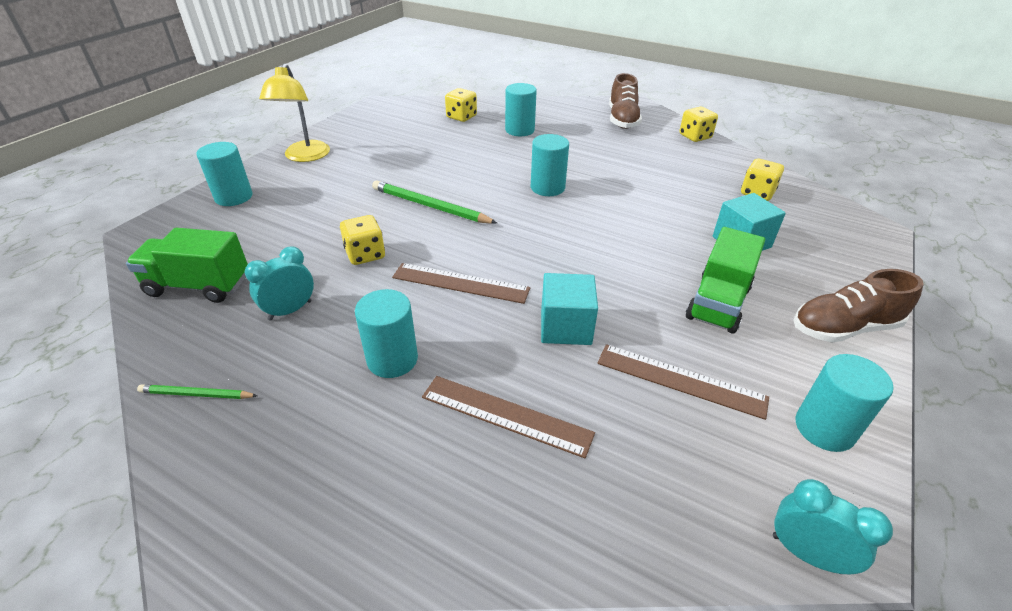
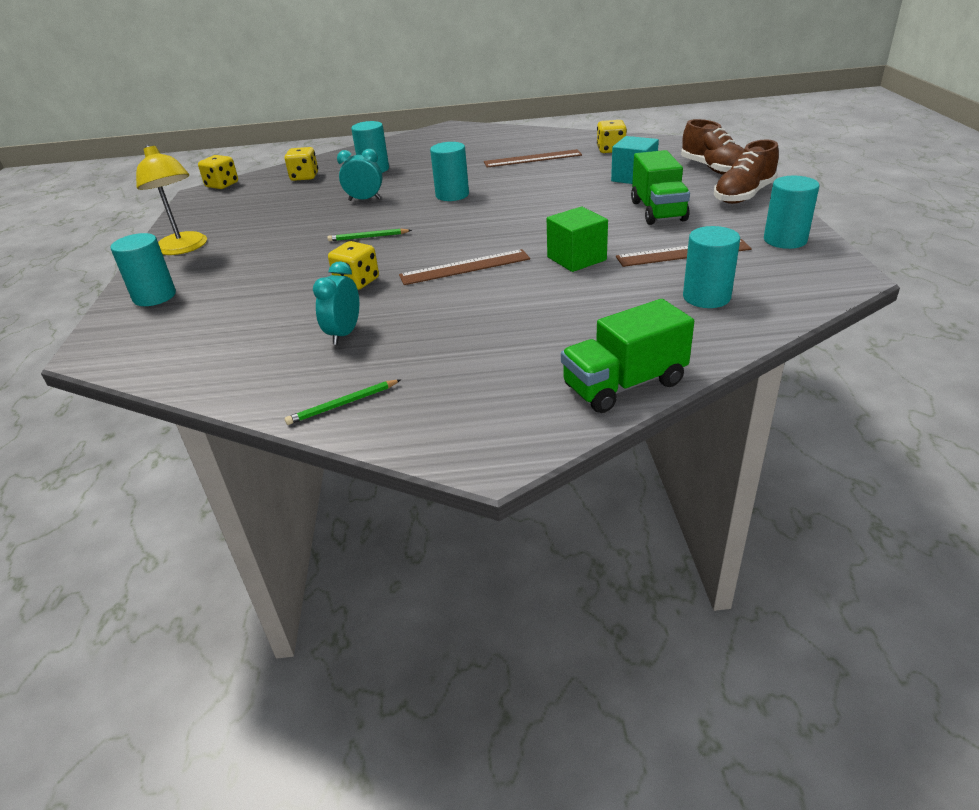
camera: 30 degrees left, 5 degrees down
green truck [126,228,248,303] -> green truck moved to [561,299,694,413]
turquoise cylinder [355,289,418,378] -> turquoise cylinder moved to [683,226,740,308]
green pencil [372,180,497,224] -> green pencil [327,229,412,241], size x0.56
brown ruler [422,376,595,458] -> brown ruler moved to [484,149,582,167]
turquoise cube [541,273,598,345] -> green cube [547,207,608,272]
brown shoe [609,73,642,129] -> brown shoe moved to [681,119,744,175]
yellow dice [679,106,718,142] -> yellow dice moved to [198,155,238,189]
turquoise clock [773,479,893,574] -> turquoise clock moved to [337,149,383,201]

